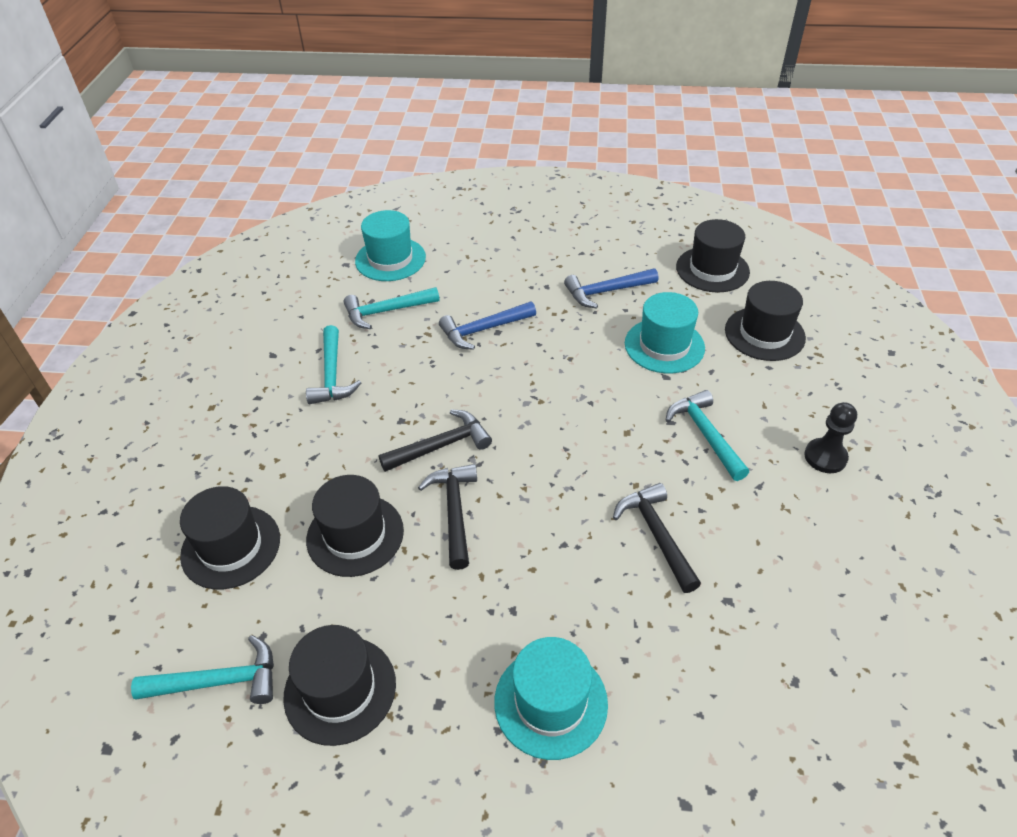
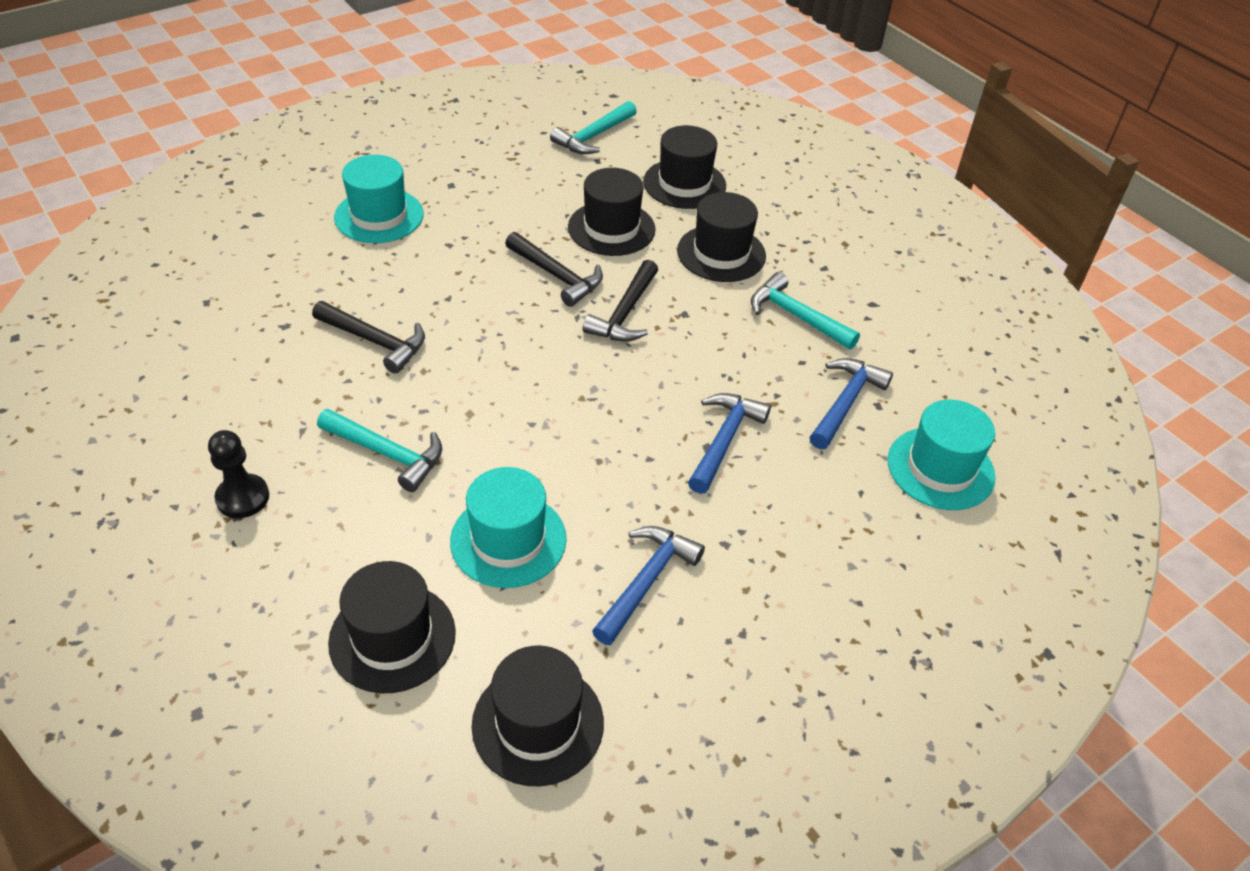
camera: 135 degrees right, 0 degrees up
black hat [283,625,396,746] -> black hat moved to [677,192,766,282]
turquoise hammer [343,287,440,329] -> blue hammer [809,358,893,449]

